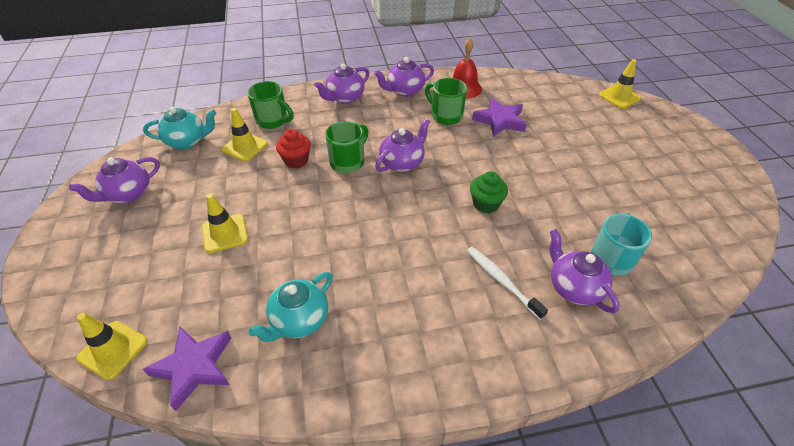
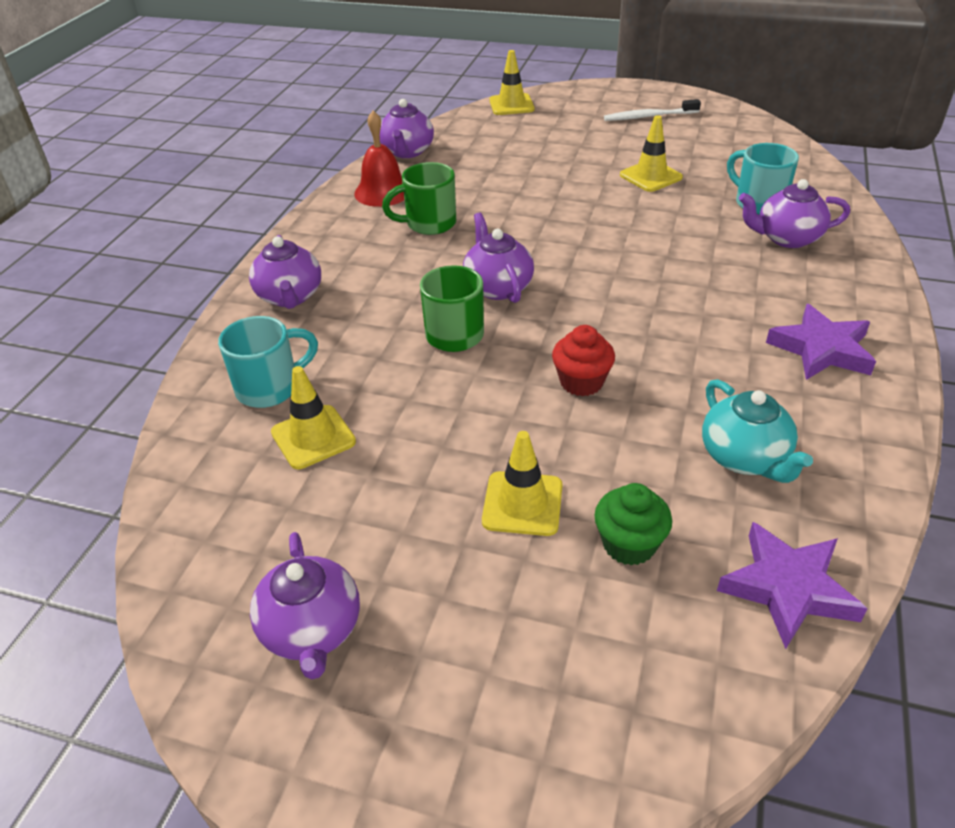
camera: 60 degrees left, 5 degrees down
yellow traffic cone [76,313,148,380] -> yellow traffic cone moved to [620,115,683,192]
turquoise teapot [143,107,216,149] -> none
green mug [247,81,294,129] -> turquoise mug [218,316,318,408]
red cupcake [276,129,311,168] -> red cupcake moved to [552,325,615,396]
purple teapot [374,57,434,97] -> purple teapot moved to [380,99,434,158]
white toothbrush [467,247,548,320] -> white toothbrush moved to [604,99,701,121]
green cupcake [470,171,508,213] -> green cupcake moved to [595,483,672,566]
purple star [472,98,527,137] -> purple star moved to [766,304,876,380]

